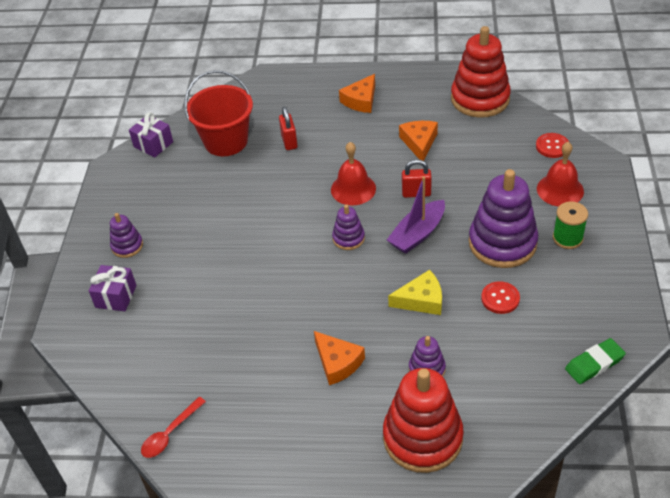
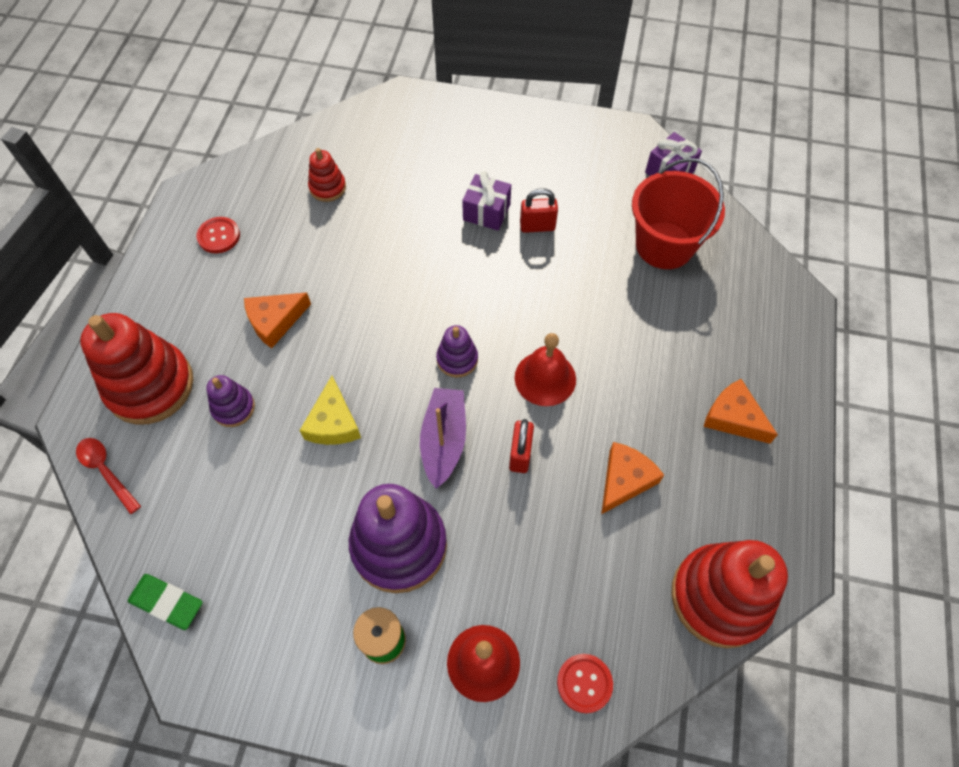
camera: 95 degrees right, 15 degrees up
purple gift [89,265,137,311] -> purple gift moved to [462,171,511,231]
purple stacking toy [110,213,143,258] -> none
red spoon [141,397,206,458] -> red spoon moved to [76,438,141,514]
red padlock [279,107,298,150] -> red padlock moved to [520,188,558,233]
purple boat [387,176,445,254] -> purple boat turned 45 degrees clockwise [420,388,466,489]
orange cheese [399,121,438,161] -> orange cheese turned 60 degrees counterclockwise [601,442,664,514]
red button [481,281,520,314] -> red button moved to [196,217,240,253]
green eraser [565,338,626,384] -> green eraser turned 45 degrees counterclockwise [128,574,203,630]
none -> red stacking toy [308,148,346,202]

